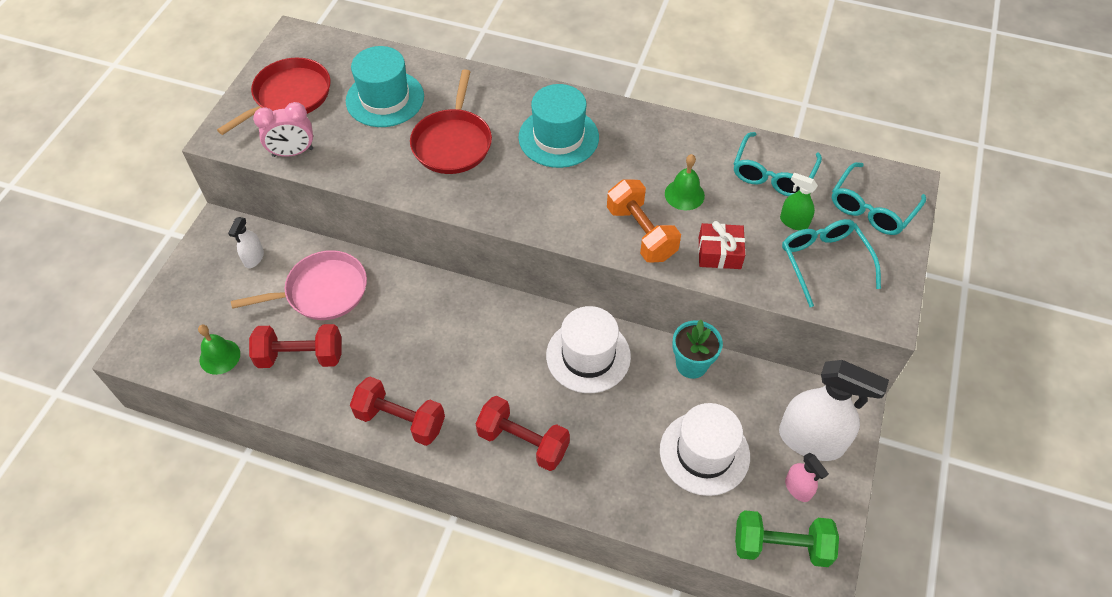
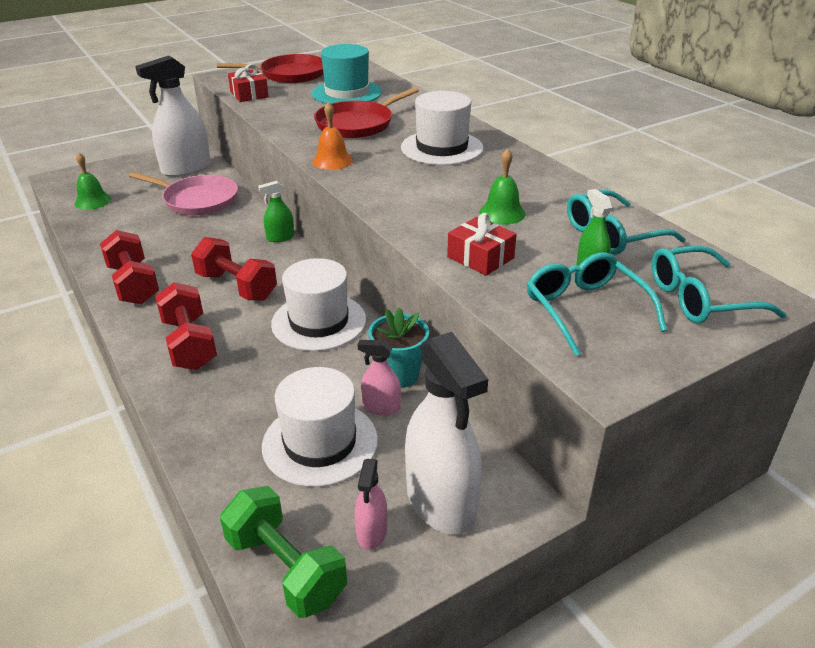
camera: 40 degrees right, 20 degrees down
white spray bottle [228,217,264,268] -> white spray bottle [135,56,211,177], size x2.12
red dumbbell [249,324,342,368] -> red dumbbell moved to [191,237,277,301]
pink clock [253,102,313,157] -> red gift [228,64,269,102]
turquoise hat [518,84,599,168] -> white hat [401,91,483,165]
orange dumbbell [607,179,681,263] -> none
turquoise glasses [782,219,881,307] -> turquoise glasses turned 45 degrees counterclockwise [527,252,667,356]
none -> green spray bottle [258,181,294,242]
none -> orange bell [312,102,353,170]
none -> pink spray bottle [358,340,401,415]

